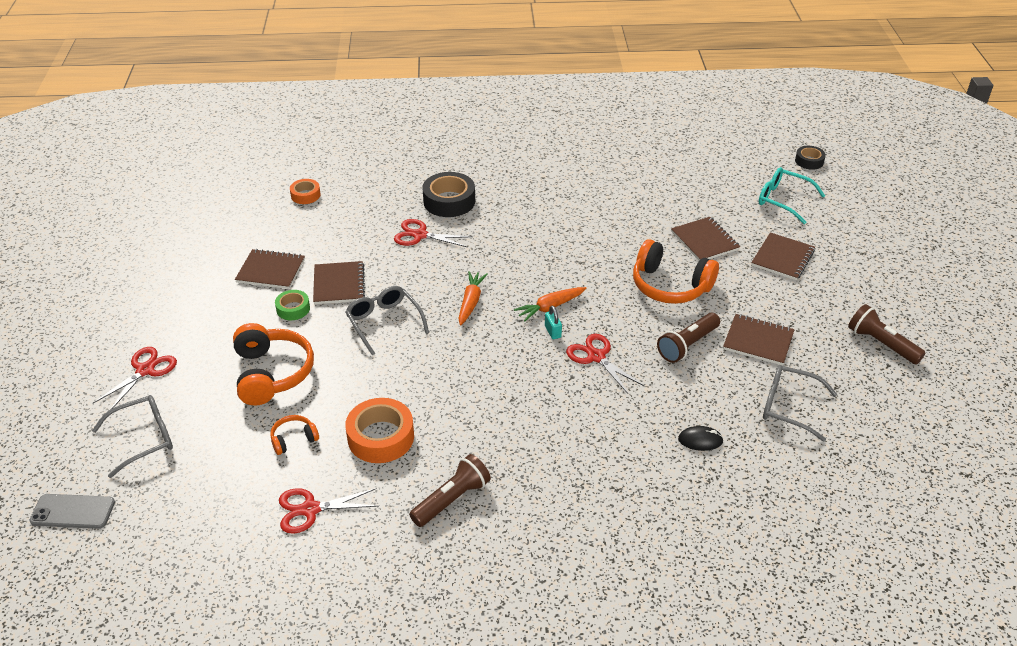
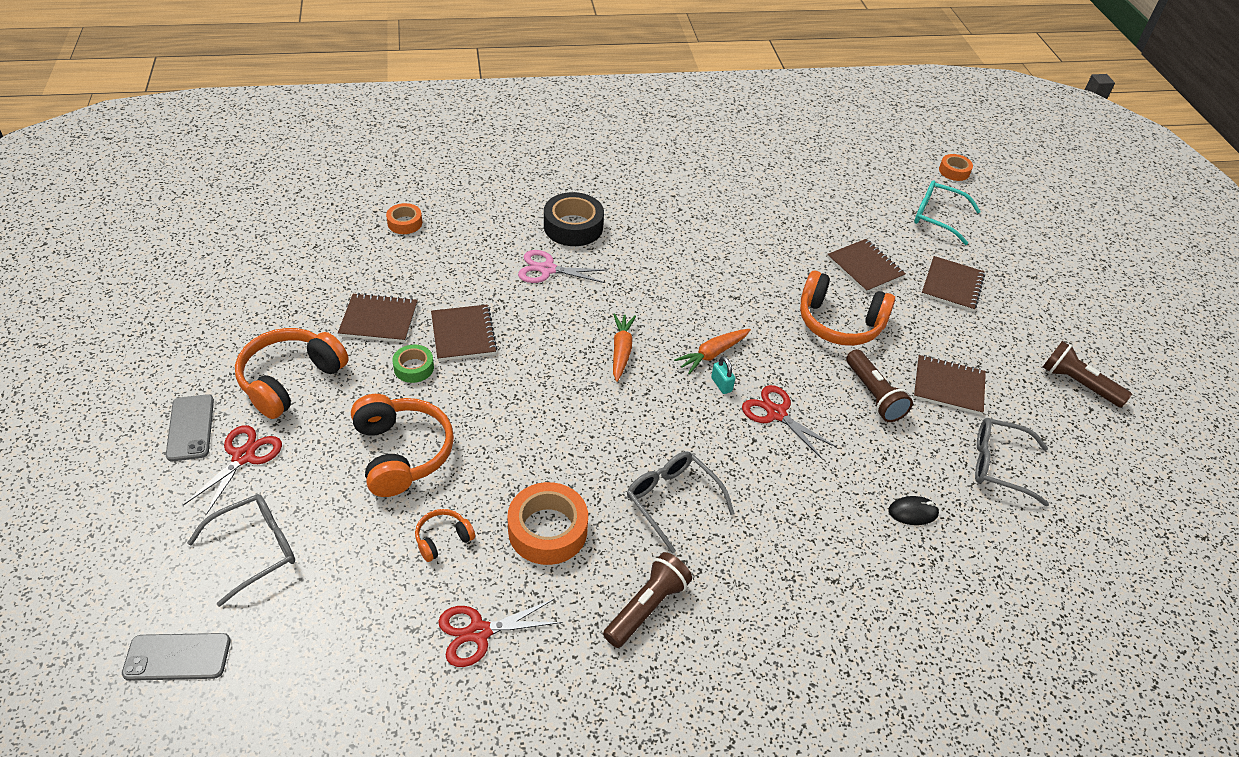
camera: 10 degrees left, 5 degrees up
grey glasses [345,286,429,355] -> grey glasses moved to [627,451,735,553]
red scissors [394,219,472,247] -> pink scissors [518,250,608,283]
brown flashlight [657,313,720,363] -> brown flashlight turned 60 degrees counterclockwise [846,349,913,422]
black tape [795,146,826,170] -> orange tape [939,154,973,181]
none -> grey phone [166,394,214,461]
none -> orange headphones [235,328,349,419]

